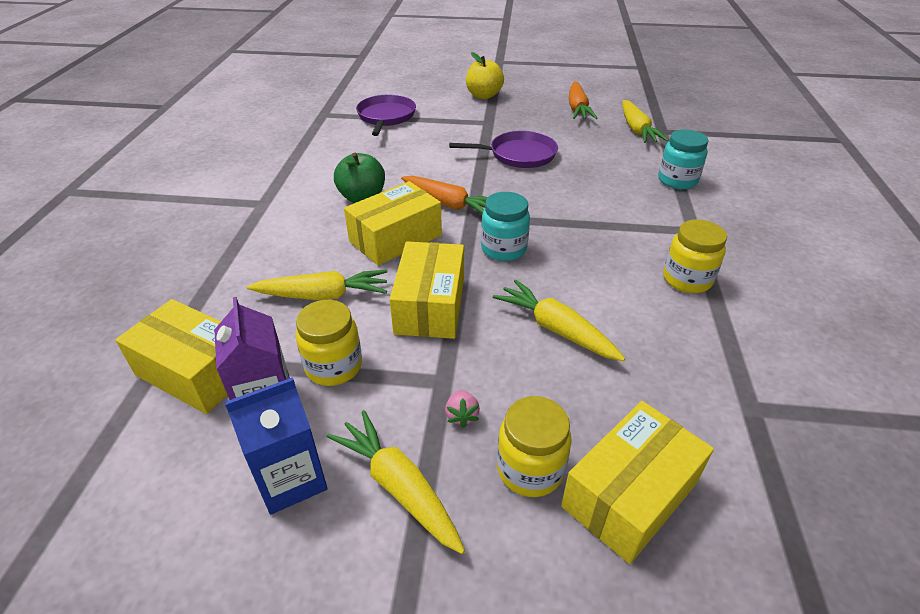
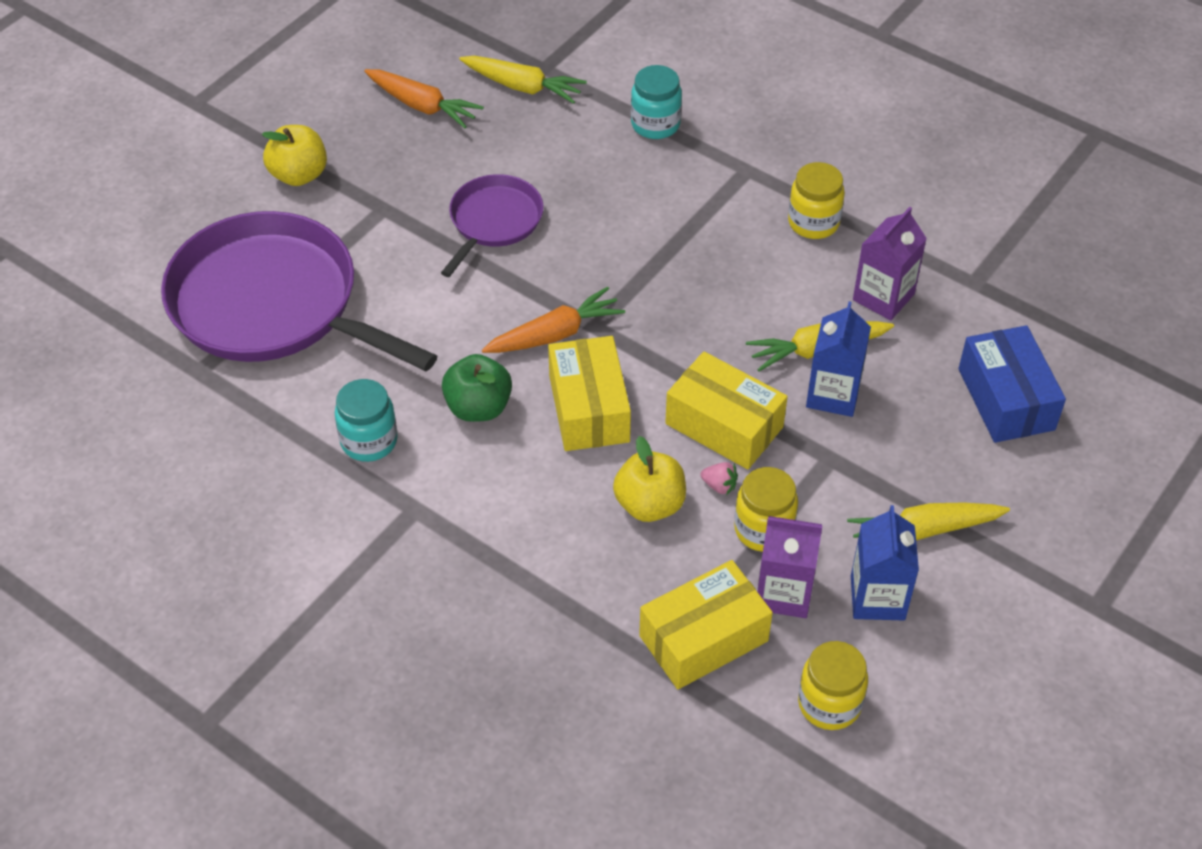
camera: 60 degrees left, 10 degrees up
yellow carrot [247,270,388,300] -> yellow apple [613,436,686,522]
purple pan [356,94,416,136] -> purple pan [161,211,437,371], size x1.95
pink strawberry [445,390,480,428] -> pink strawberry moved to [700,462,738,495]
turquoise jar [481,192,530,261] -> turquoise jar moved to [335,379,398,462]
yellow jar [497,396,572,497] -> yellow jar moved to [798,641,868,730]
yellow box [561,401,714,564] -> blue box [958,325,1066,443]
none -> blue carton [806,301,871,417]
none -> purple carton [853,207,927,320]

